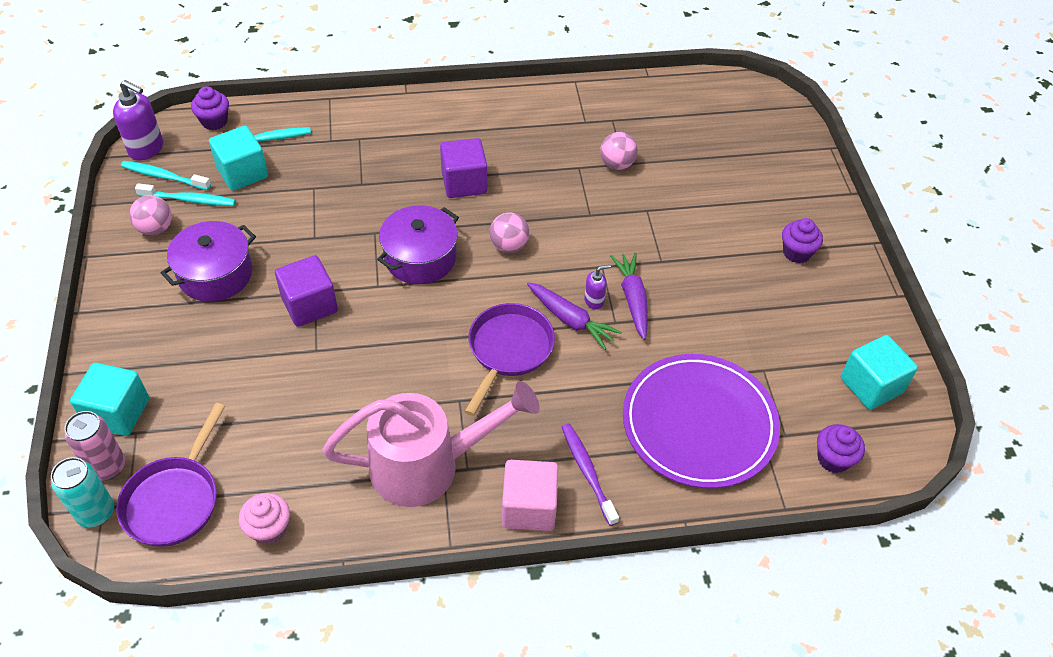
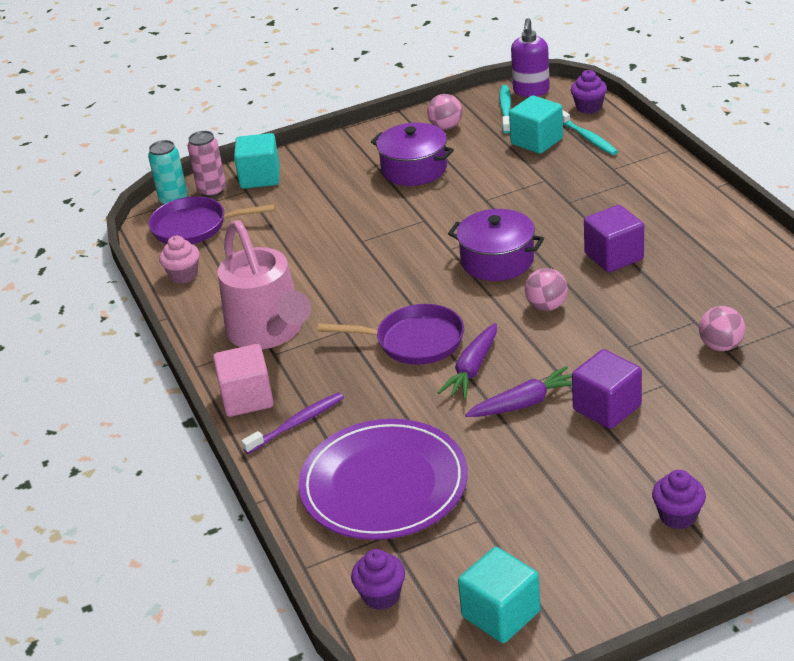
camera: 80 degrees right, 15 degrees down
turquoise toothbrush [135,184,236,206] -> none
purple cube [275,255,338,327] -> purple cube moved to [572,349,642,429]
purple soap dispenser [584,265,611,310] -> none

